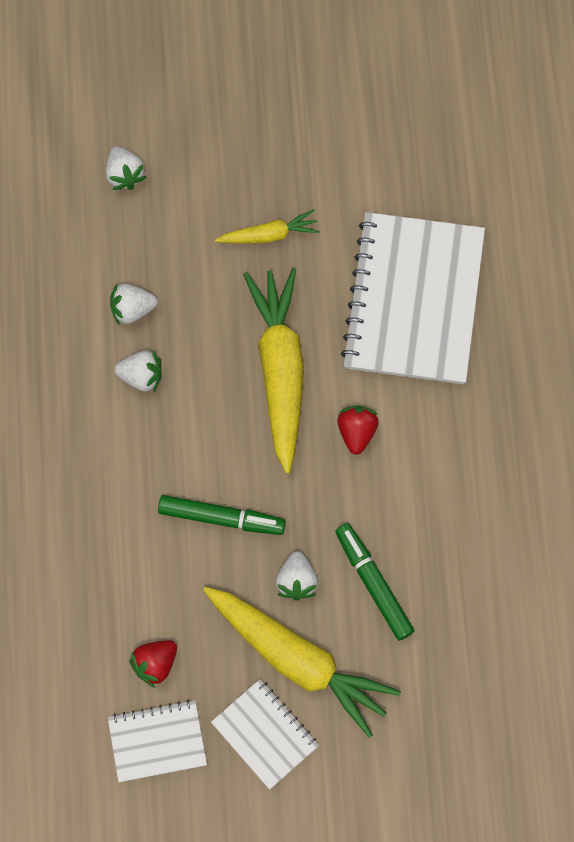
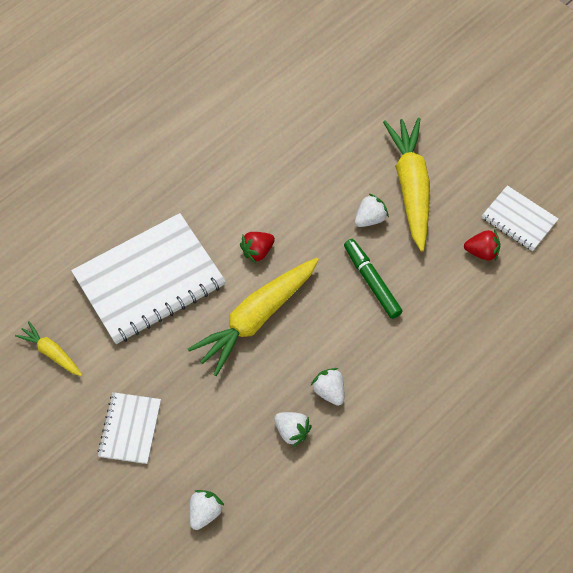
camera: 130 degrees left, 10 degrees down
white notebook [211,679,319,790] -> white notebook moved to [98,392,161,464]
yellow carrot [215,209,320,244] -> yellow carrot moved to [15,321,82,376]
green marker [335,523,414,641] -> none

